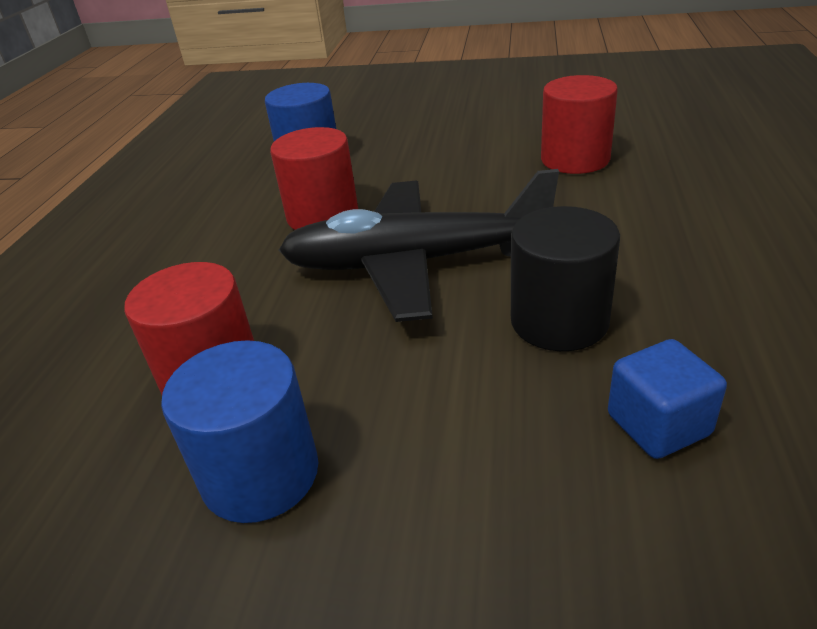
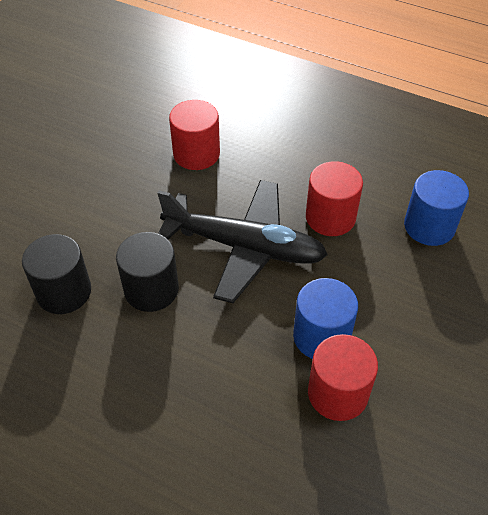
camera: 105 degrees right, 15 degrees up
blue cylinder [161,340,318,523] -> blue cylinder moved to [293,278,358,359]
black plane [279,169,559,322] -> black plane turned 90 degrees clockwise [157,180,328,303]
blue cube [608,339,727,459] -> black cylinder [22,234,91,314]

